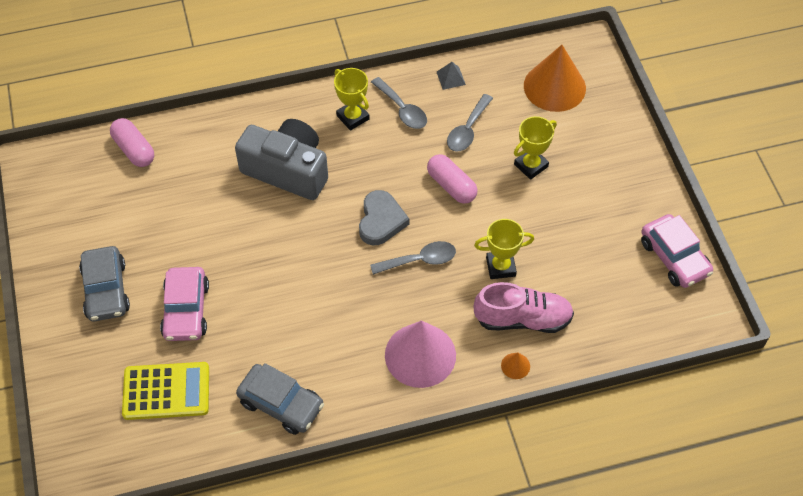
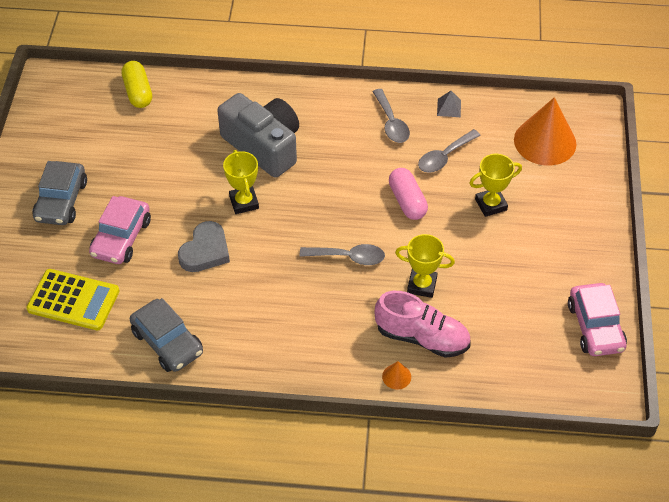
camera: 20 degrees right, 5 degrees down
pink capsule [110,118,154,167] -> yellow capsule [121,61,152,108]
yellow trophy [334,68,370,131] -> yellow trophy moved to [223,150,259,214]
grey heart [359,190,409,245] -> grey heart moved to [178,221,230,272]
pink cone [385,320,456,388] -> none

